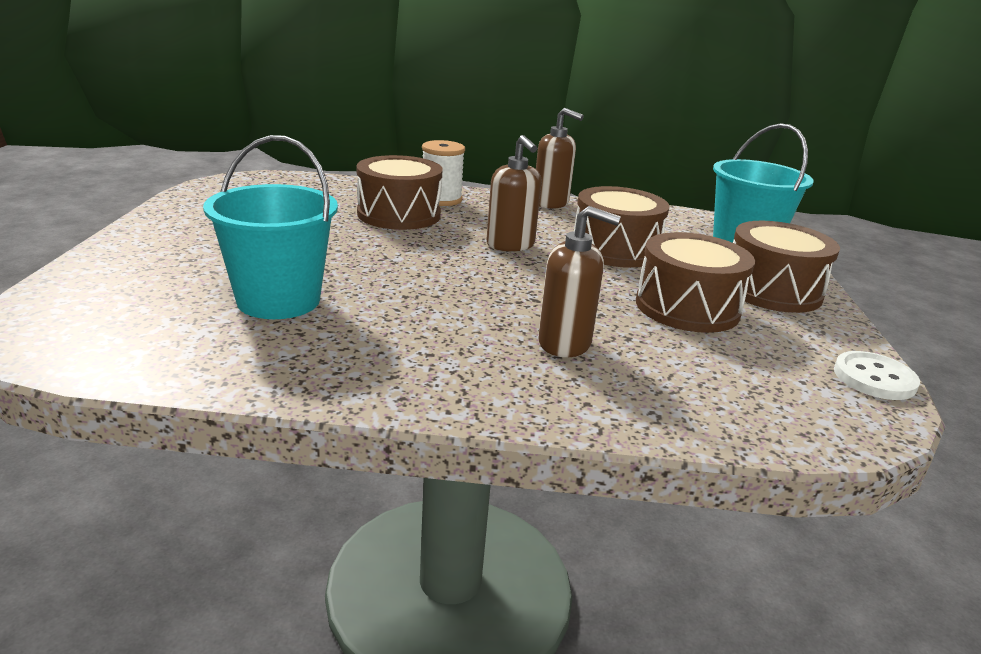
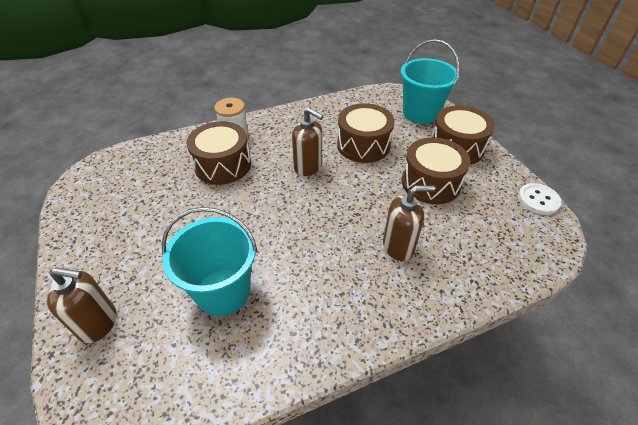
camera: 25 degrees left, 20 degrees up
brown soap dispenser [536,108,584,209] -> brown soap dispenser moved to [47,268,116,343]

